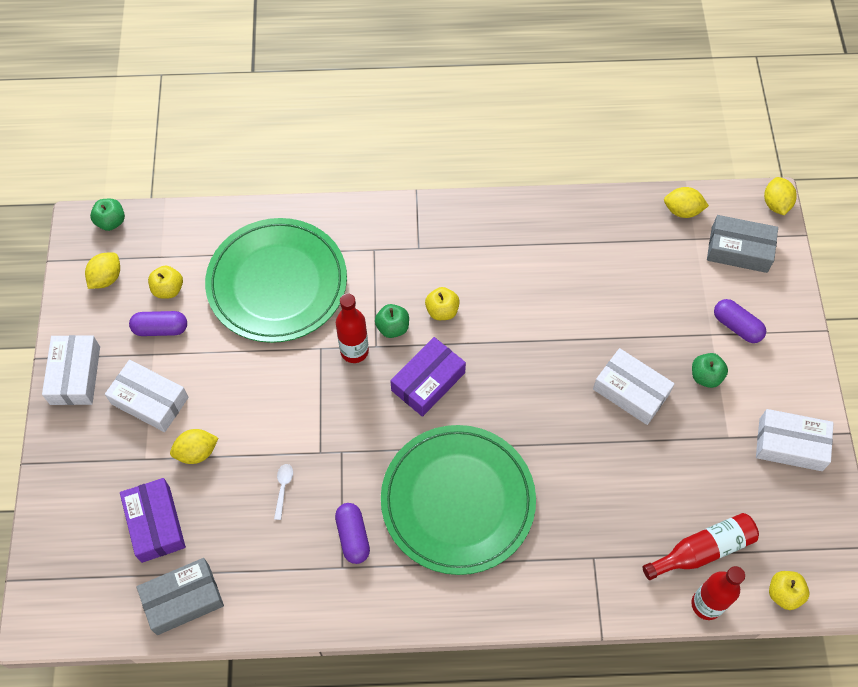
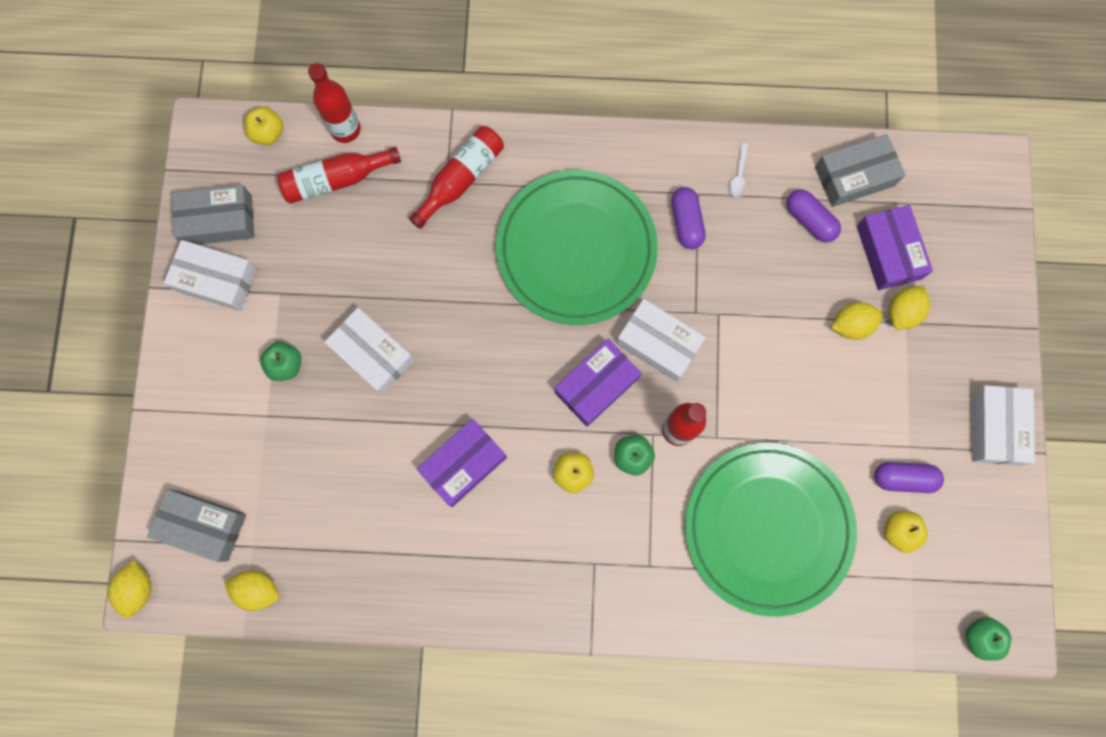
camera: 175 degrees left, 15 degrees up
yellow lemon [85,253,120,289] -> yellow lemon moved to [889,286,930,330]
white box [105,360,189,432] -> white box moved to [616,299,706,382]
white spoon [274,464,293,520] -> white spoon moved to [729,143,748,197]
purple capsule [714,299,766,343] -> purple capsule moved to [786,189,841,242]
none -> grey box [172,185,254,245]
none -> red bottle [409,126,504,229]
none -> purple box [417,419,507,507]

